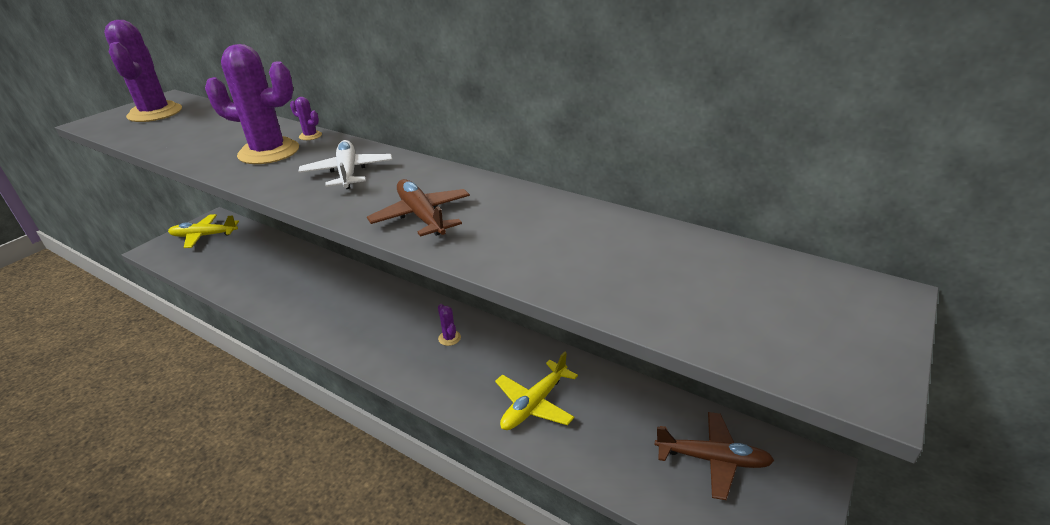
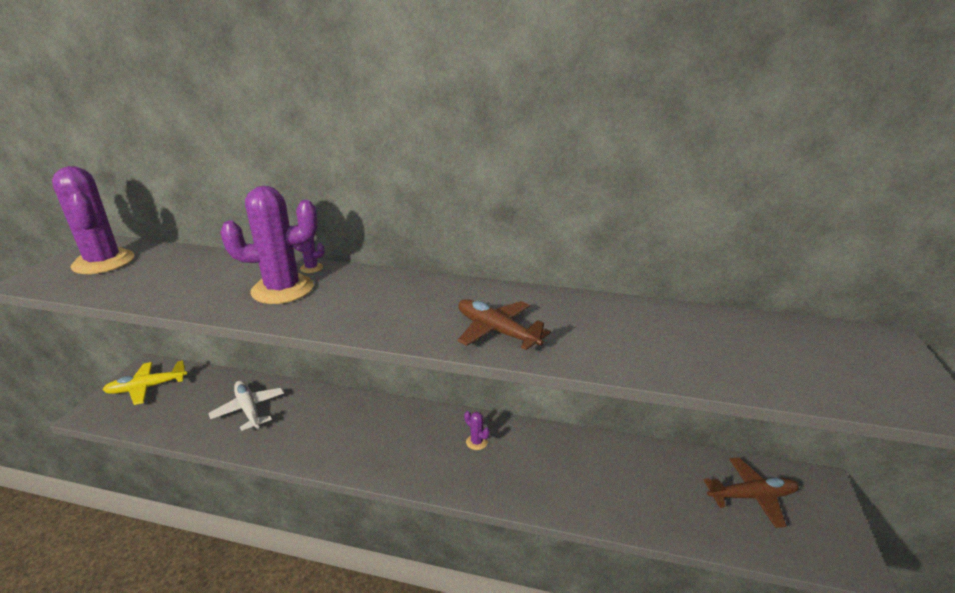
camera: 20 degrees left, 5 degrees down
white plane [298,140,392,189] -> white plane moved to [208,381,284,431]
yellow plane [495,352,578,430] -> none

